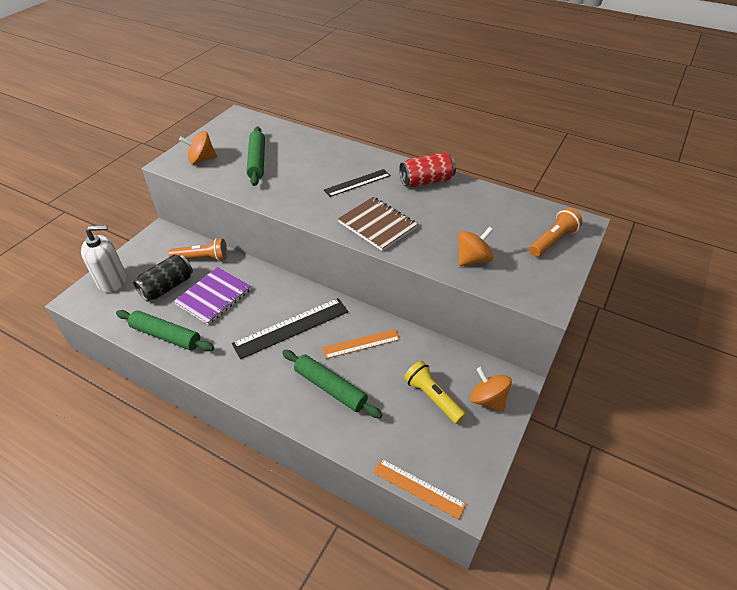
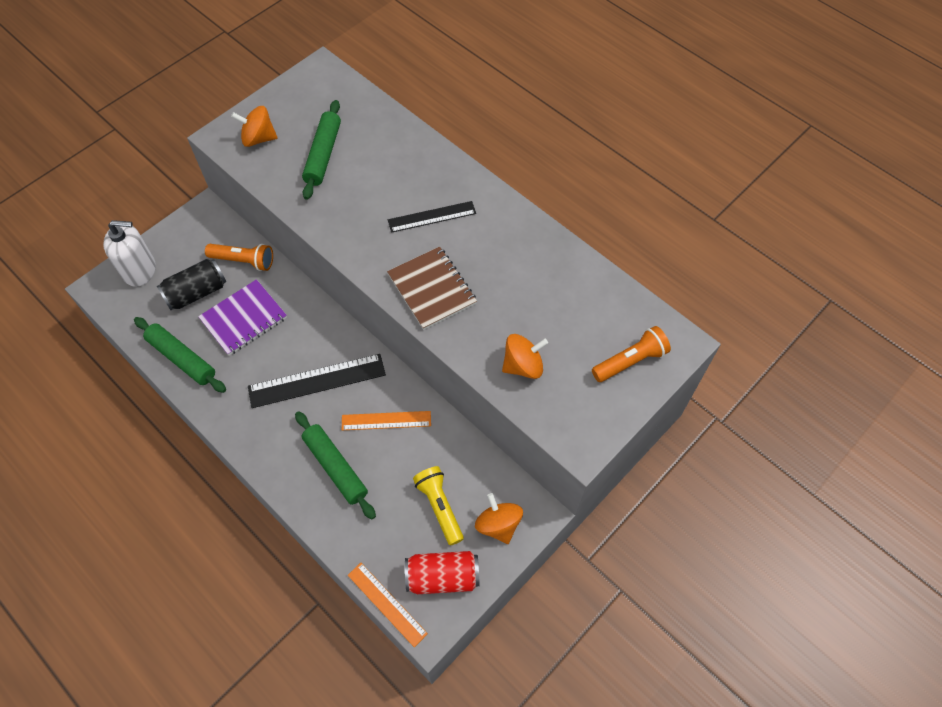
camera: 15 degrees right, 15 degrees up
red can [399,152,456,187] -> red can moved to [405,551,480,594]

